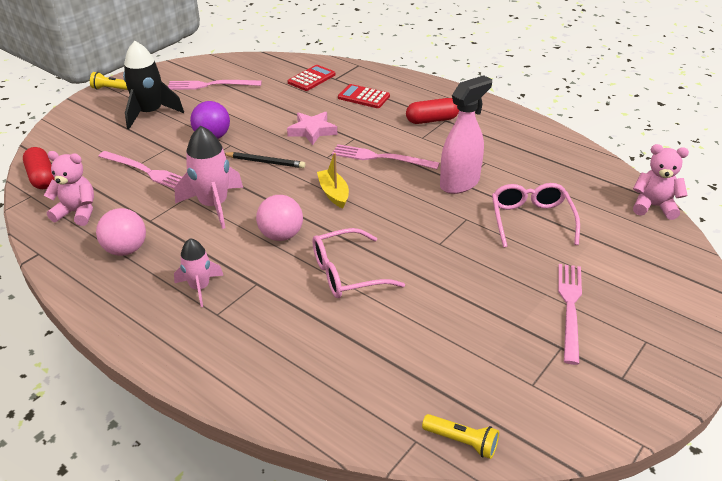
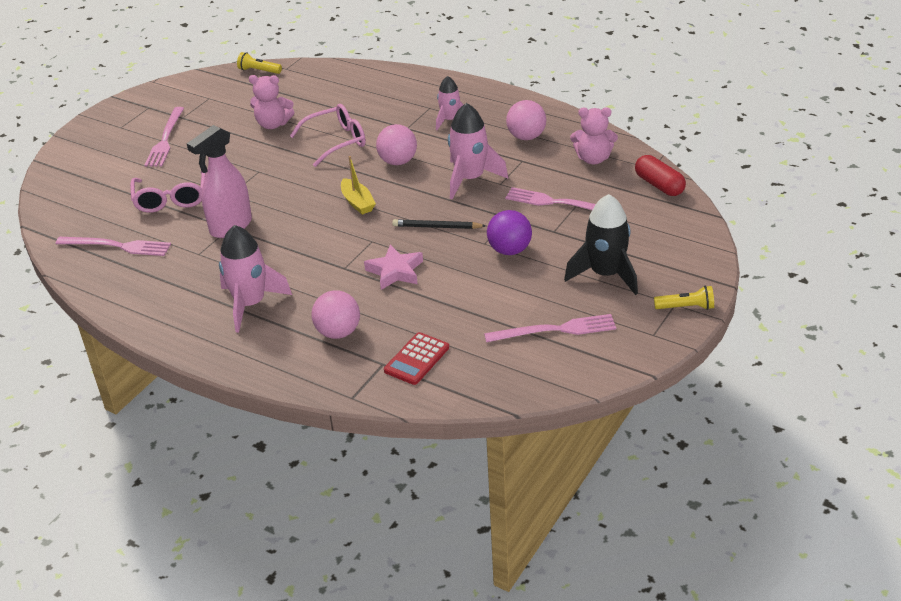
camera: 175 degrees right, 0 degrees up
pink fork [332,144,440,169] -> pink fork moved to [56,237,171,256]
red calculator [338,84,390,108] -> pink ball [311,290,360,339]
red capsule [406,98,459,124] -> pink rocket [219,225,292,333]
pink teddy bear [633,144,689,220] -> pink teddy bear moved to [249,75,294,129]

